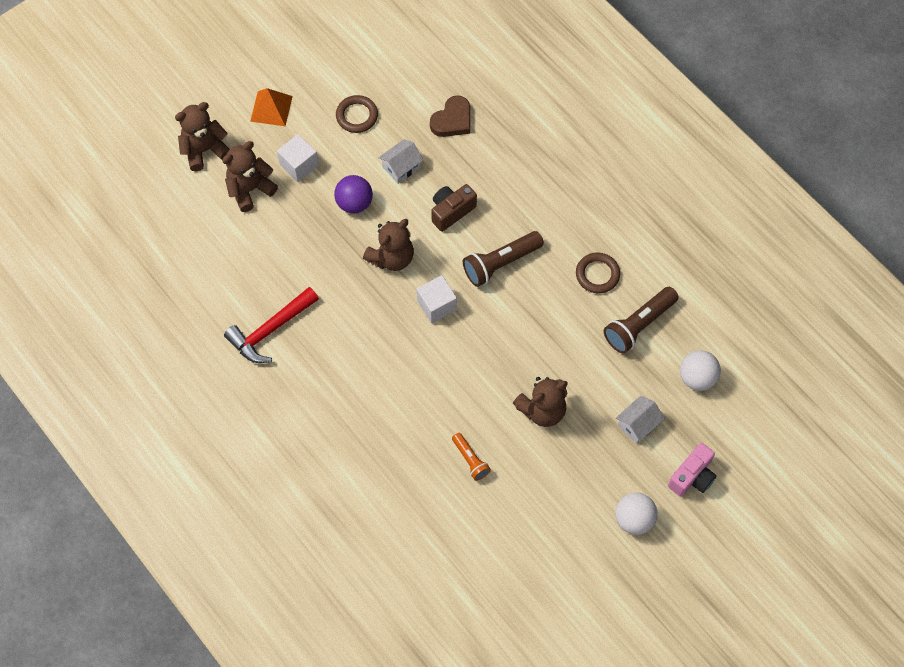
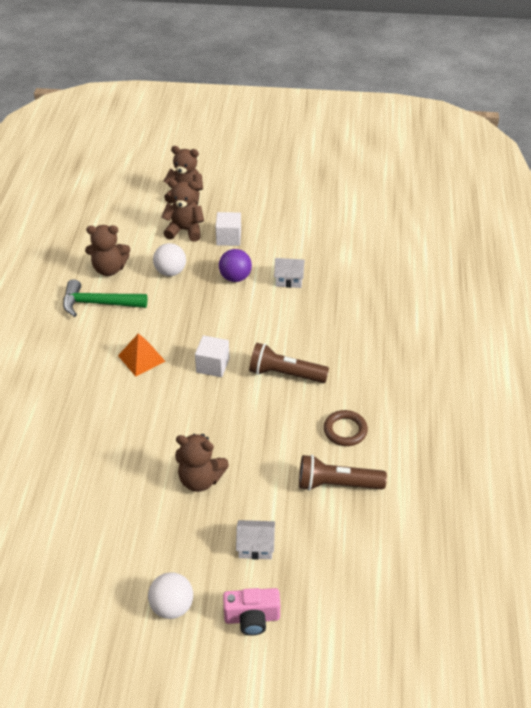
camera: 45 degrees right, 20 degrees down
red hammer [224,287,319,363] -> green hammer [63,279,148,317]
orange pyramid [250,88,293,126] -> orange pyramid moved to [118,333,166,377]
brown ring [336,95,378,133] -> none
brown teddy bear [363,219,414,271] -> brown teddy bear moved to [85,225,130,276]
brown heart [430,95,470,137] -> none
brown camera [431,184,477,232] -> none
orange flashlight [452,433,491,481] -> none
white ball [680,350,721,391] -> white ball moved to [153,243,186,276]

